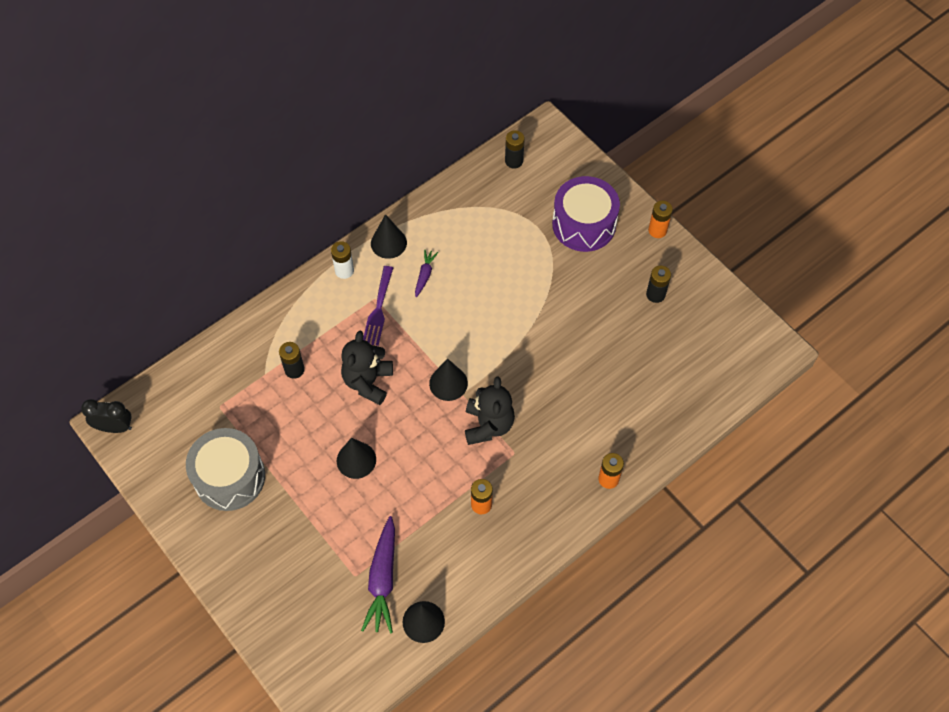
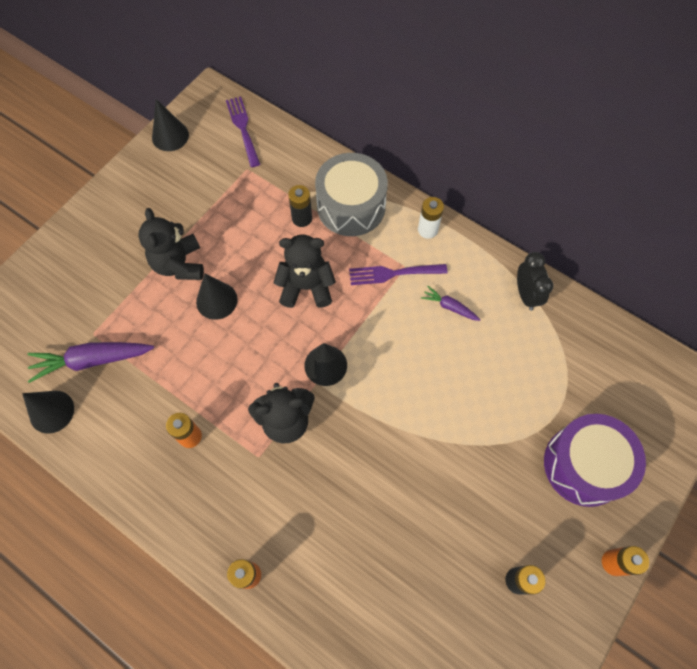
camera: 75 degrees right, 5 degrees up
black clock [81,399,132,433] -> black clock moved to [517,252,553,311]
grey drum [186,428,265,511] -> grey drum moved to [315,153,388,236]
black cone [371,214,407,259] -> black cone moved to [152,99,189,151]
purple carrot [415,250,438,297] -> purple carrot turned 150 degrees counterclockwise [421,286,480,321]
black battery [505,130,525,168] -> none
none -> black teddy bear [138,208,204,280]
none -> purple fork [226,96,260,167]

